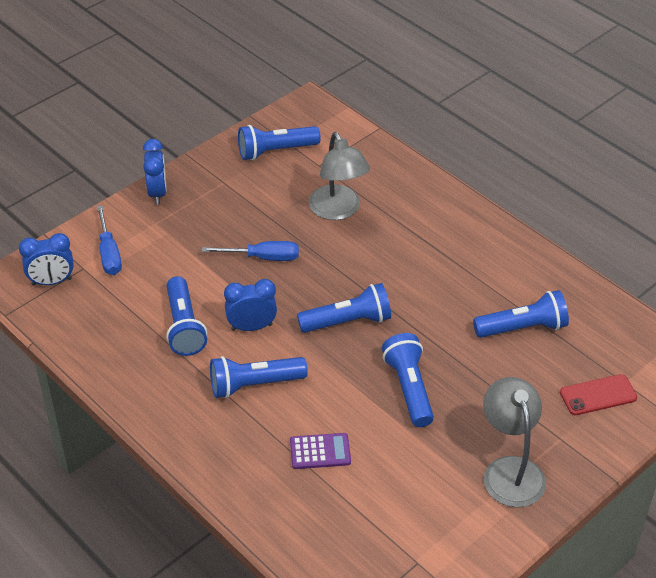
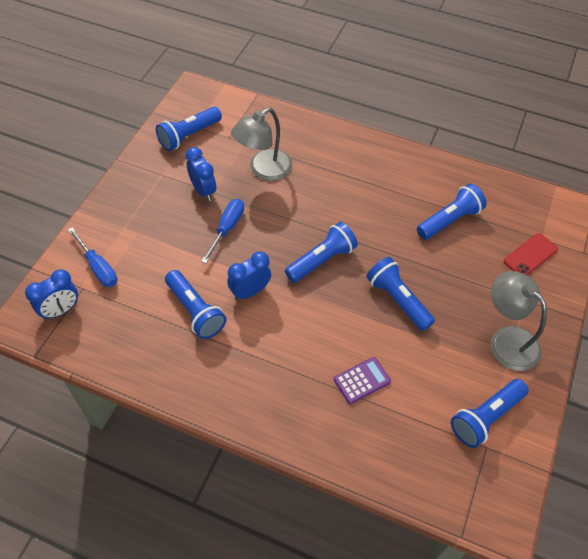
camera: 25 degrees left, 10 degrees up
blue clock [143,139,167,205] -> blue clock moved to [186,147,216,201]
blue screwdriver [202,241,299,261] -> blue screwdriver turned 45 degrees counterclockwise [201,199,244,263]
blue flashlight [210,356,308,398] -> blue flashlight moved to [451,379,529,448]
grey lamp [309,132,370,220] -> grey lamp turned 90 degrees clockwise [231,108,292,181]

